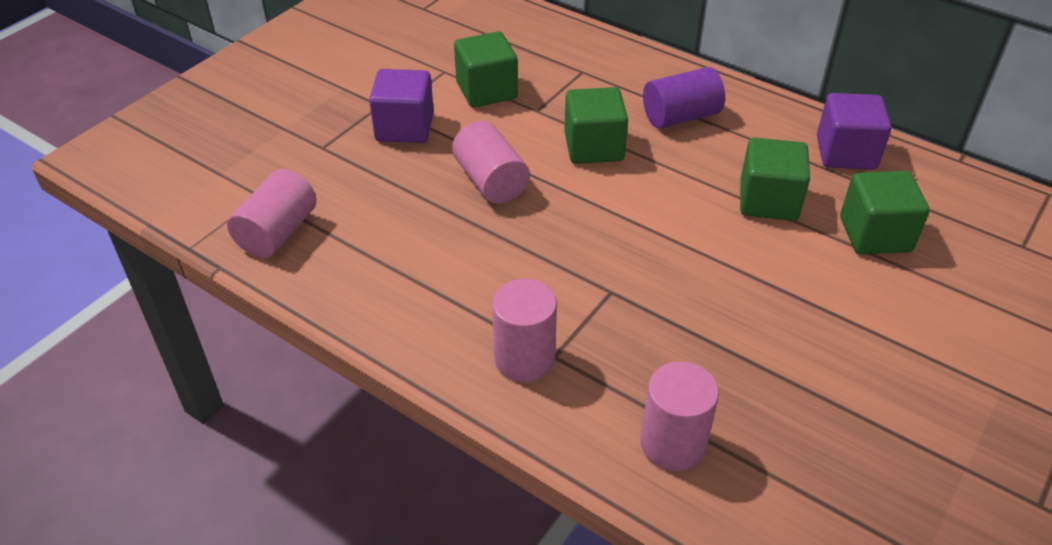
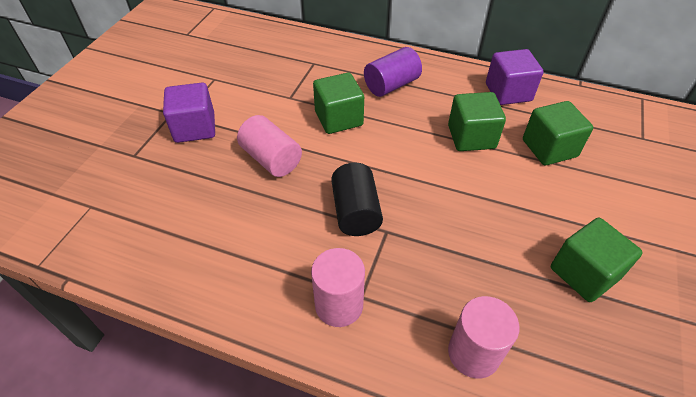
camera: 15 degrees left, 5 degrees up
pink cylinder [227,169,317,258] -> none
green cube [454,31,518,108] -> green cube moved to [551,218,643,302]
none -> black cylinder [331,163,383,236]

